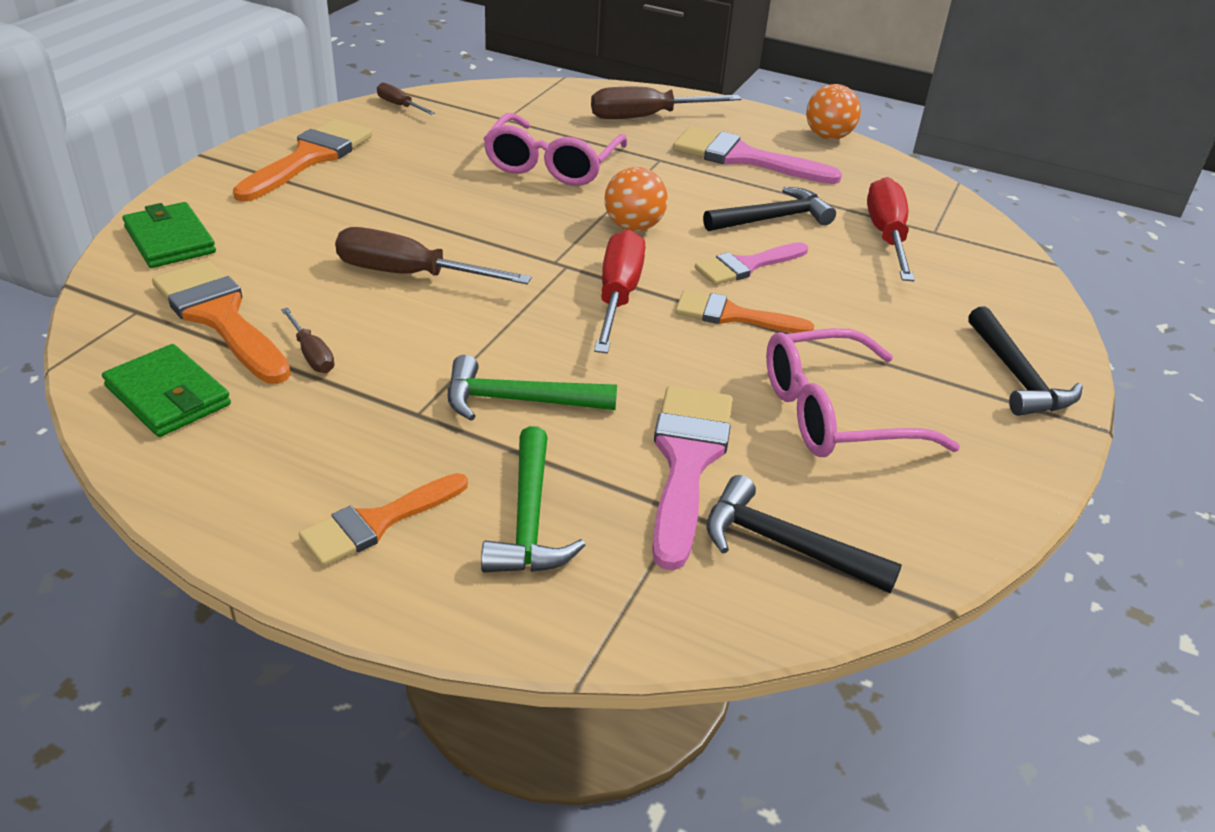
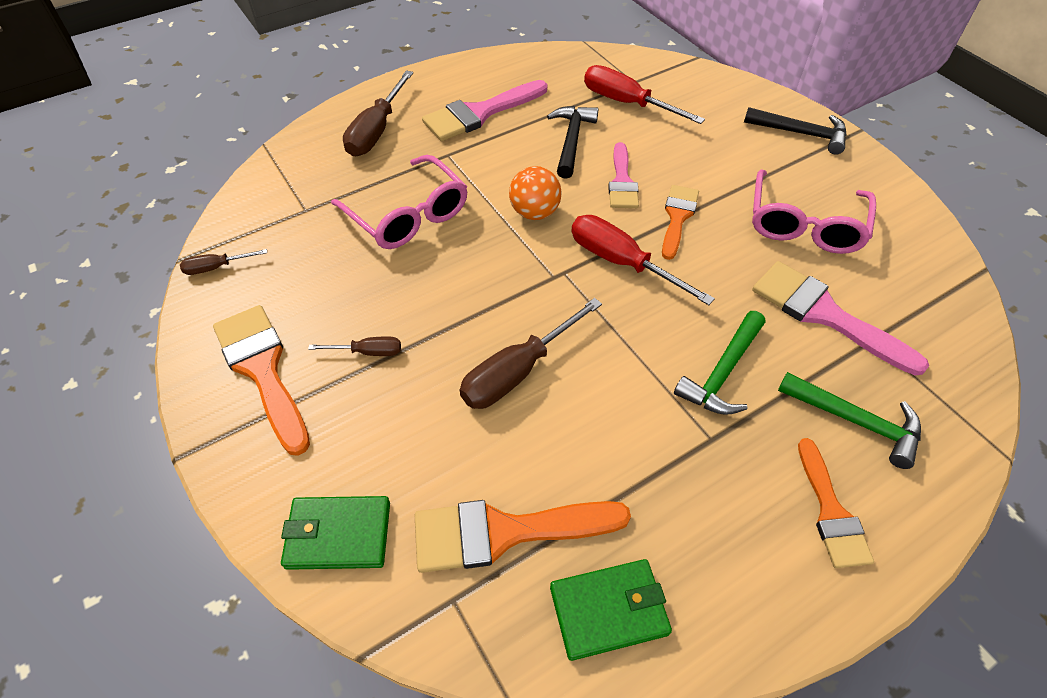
camera: 55 degrees left, 15 degrees up
brown screwdriver [281,307,335,373] -> brown screwdriver moved to [308,337,401,356]
orange brush [675,290,814,333] -> orange brush turned 150 degrees clockwise [662,185,699,260]
black hammer [707,475,902,593] -> none
orange ball [806,84,861,140] -> none

